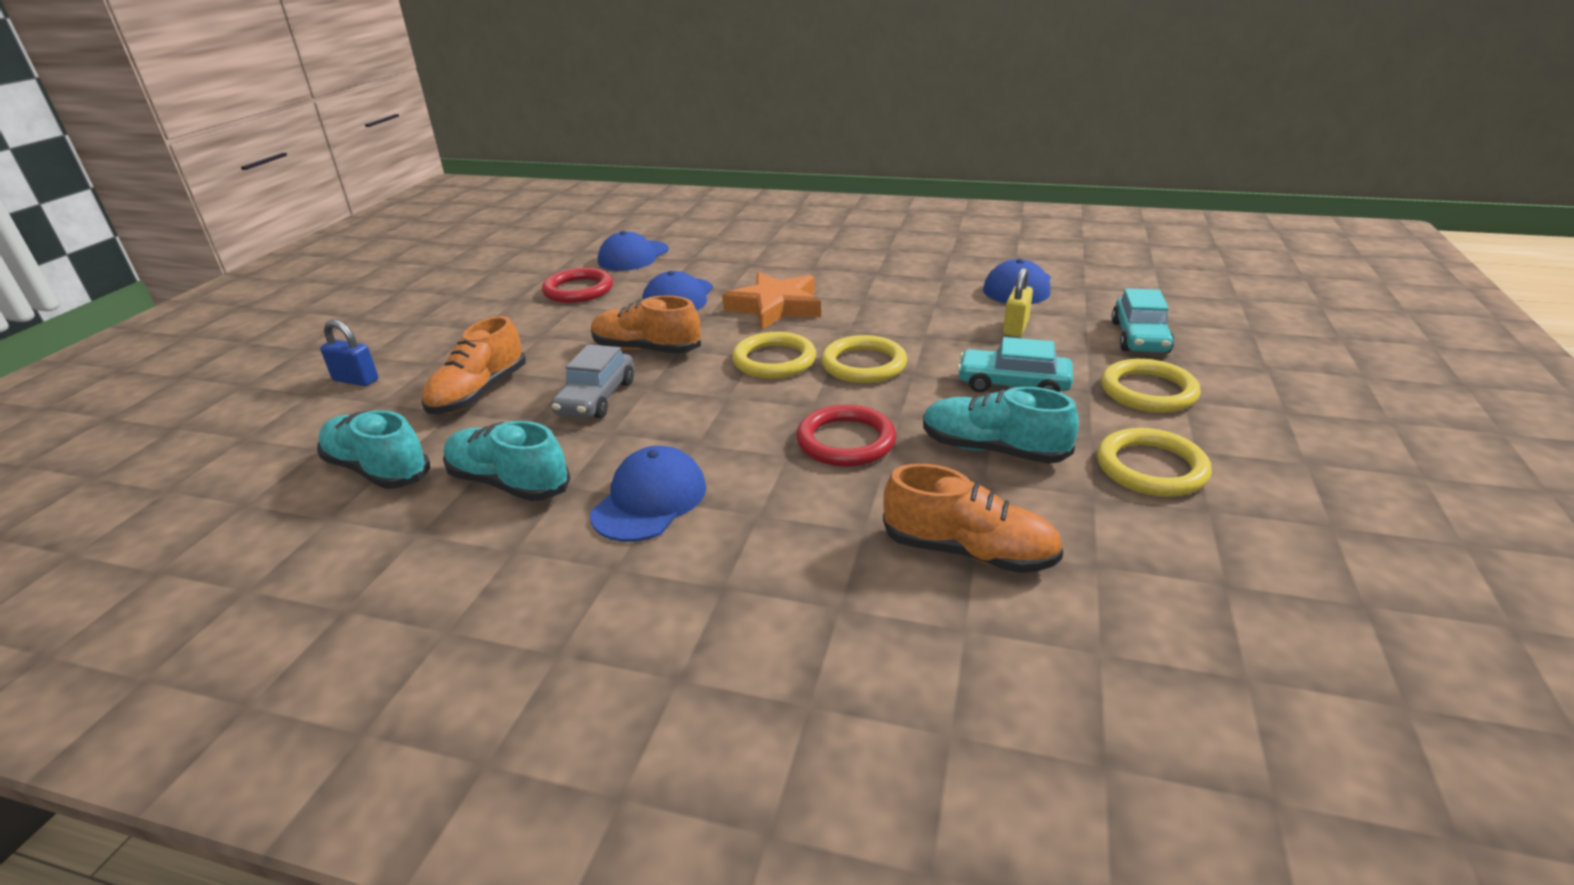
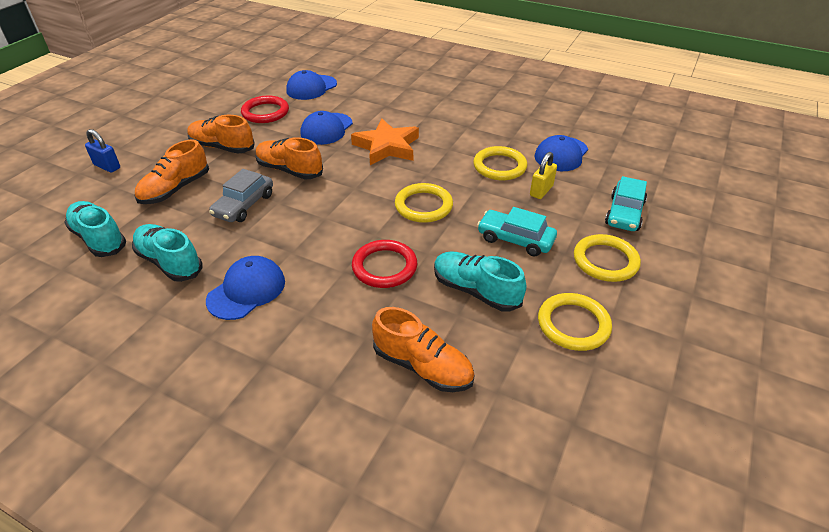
camera: 10 degrees right, 10 degrees up
yellow ring [732,332,816,379] -> yellow ring moved to [473,146,528,180]
none -> orange shoe [187,115,255,153]

